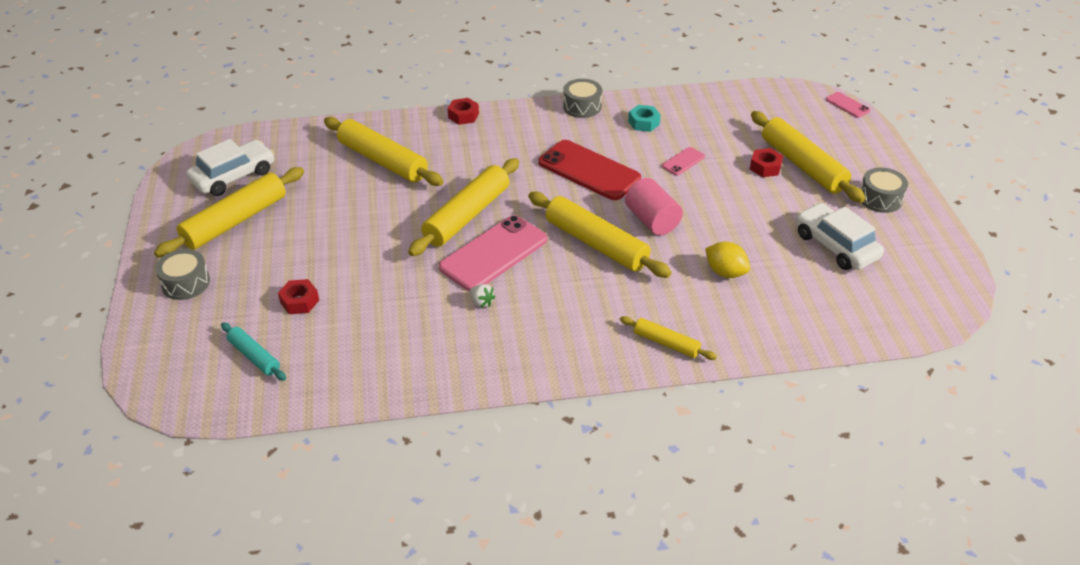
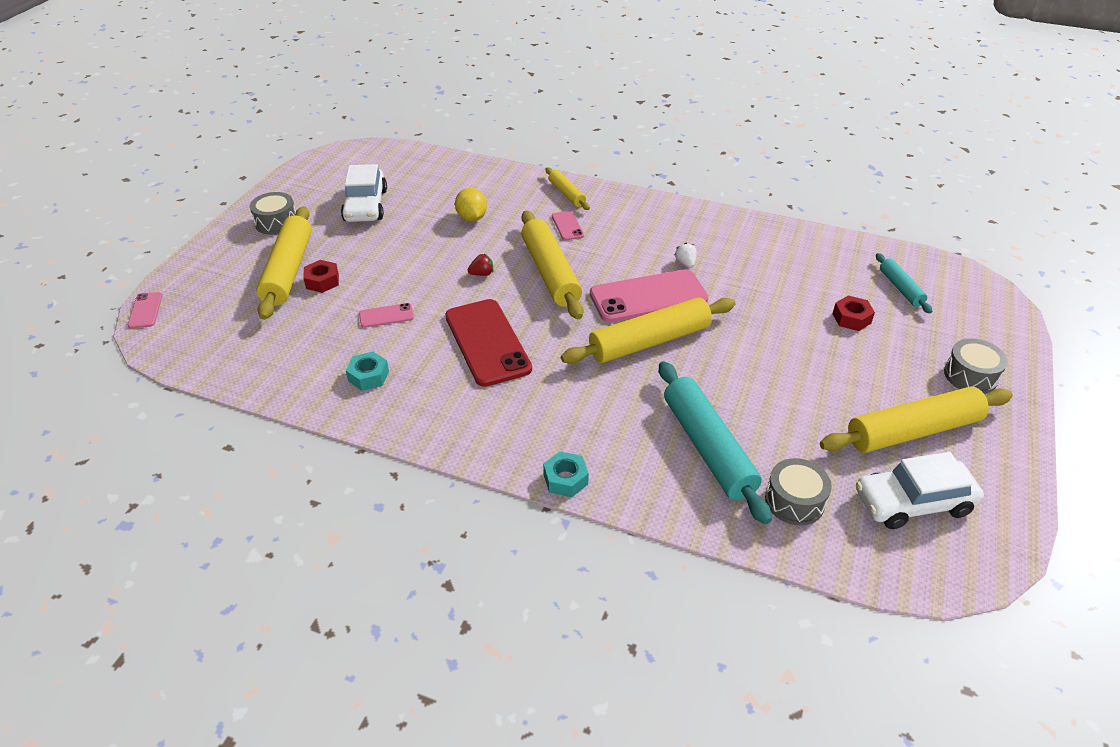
camera: 150 degrees left, 0 degrees up
yellow rolling pin [324,117,444,186] -> turquoise rolling pin [659,361,772,524]
red nut [448,98,479,125] -> turquoise nut [543,451,589,497]
grey drum [563,79,602,118] -> grey drum moved to [765,458,832,525]
pink cylinder [625,178,683,235] -> red strawberry [468,253,493,276]
none -> pink phone [552,211,584,240]

